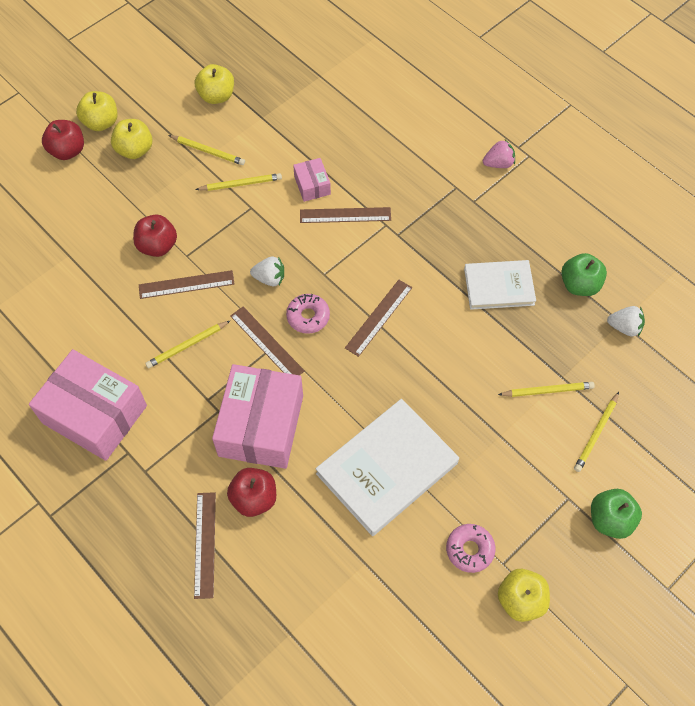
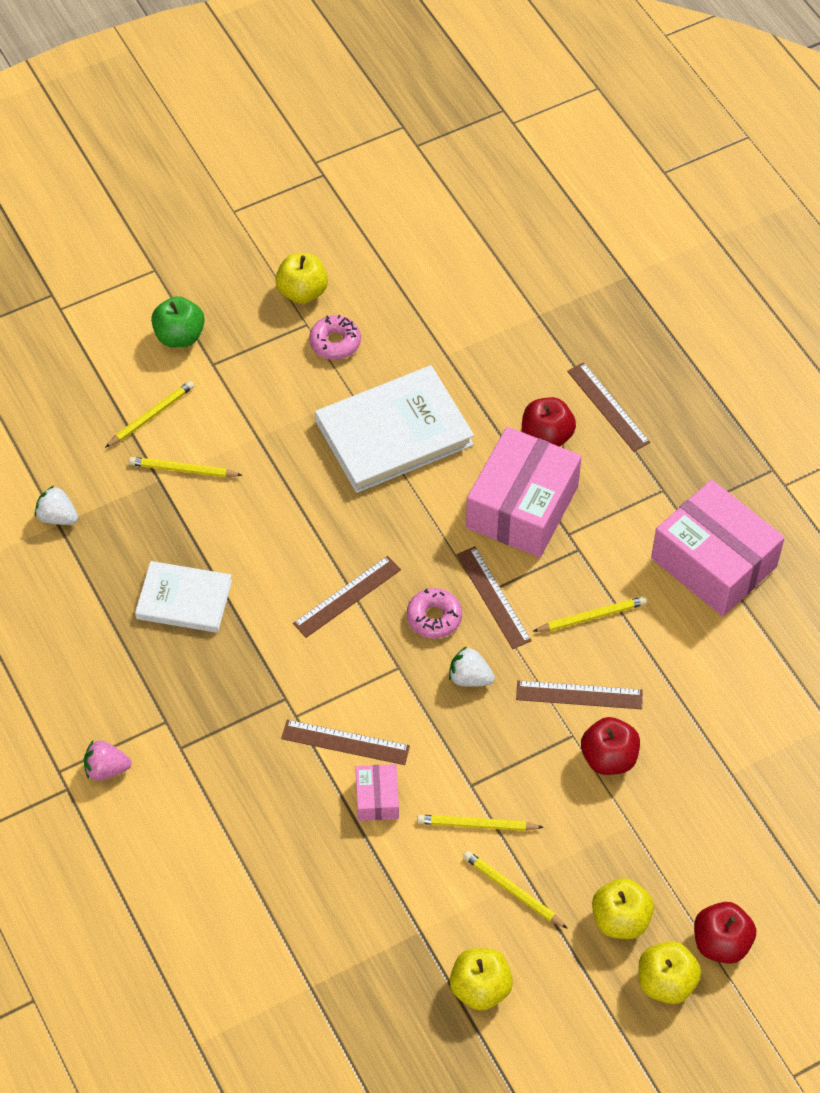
camera: 165 degrees left, 5 degrees down
brown ruler [194,492,216,599] -> brown ruler turned 45 degrees counterclockwise [567,362,650,452]
green apple [561,253,607,296] -> none

